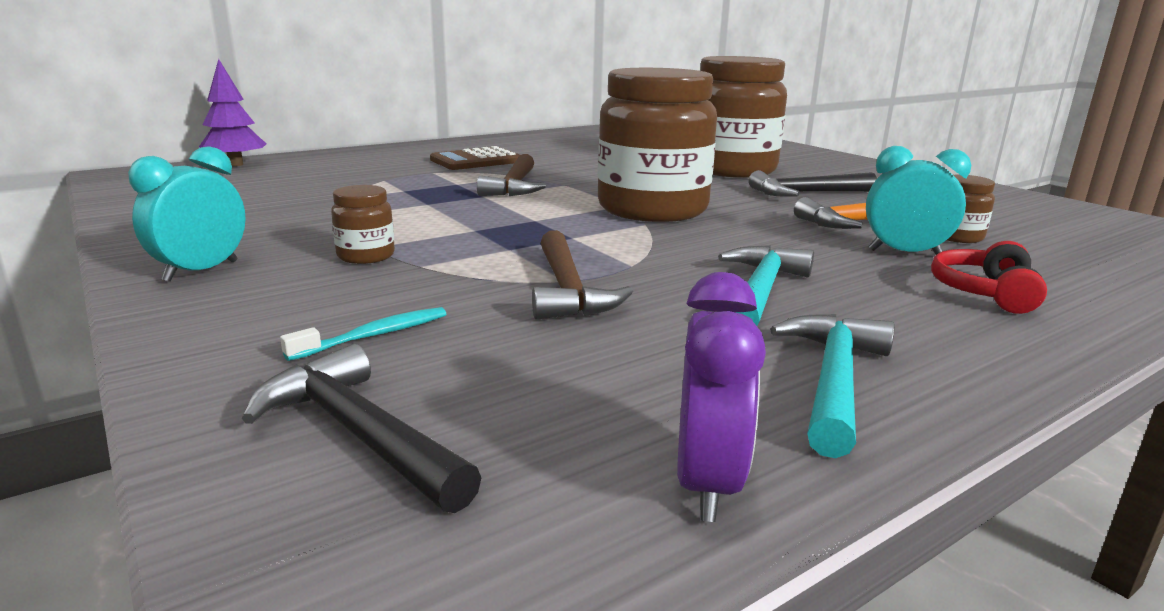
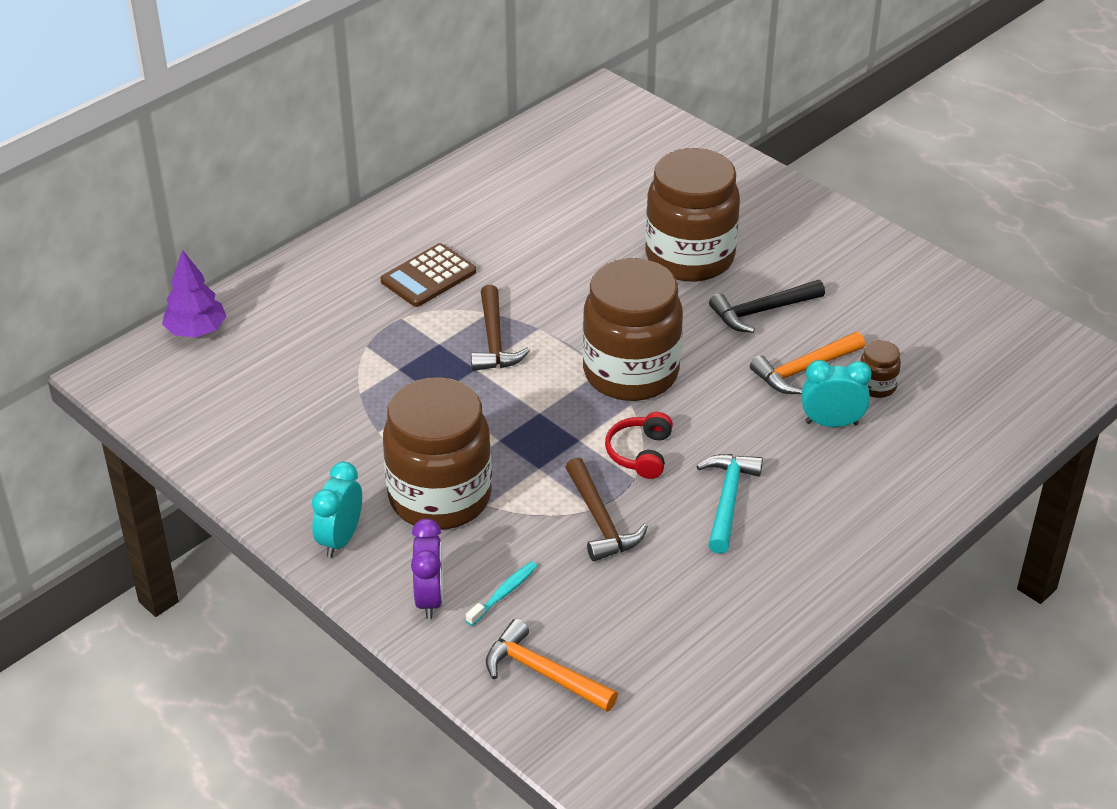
camera: 10 degrees left, 20 degrees up
black hammer [242,344,481,513] -> orange hammer [486,619,618,712]
brown jar [331,185,395,264] -> brown jar [383,377,492,530], size x2.46
purple clock [677,272,766,522] -> purple clock moved to [411,519,443,619]
turquoise hammer [770,314,895,458] -> none
red headphones [931,241,1047,314] -> red headphones moved to [605,412,673,479]

